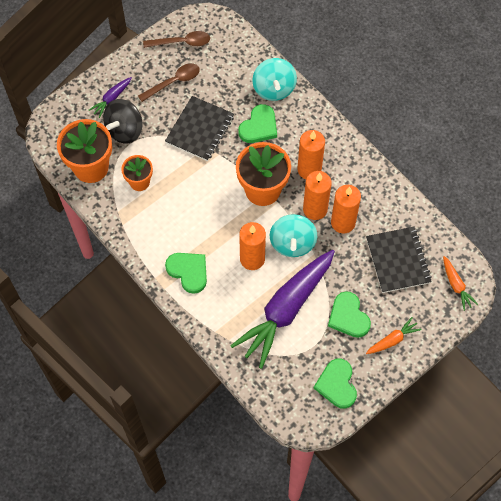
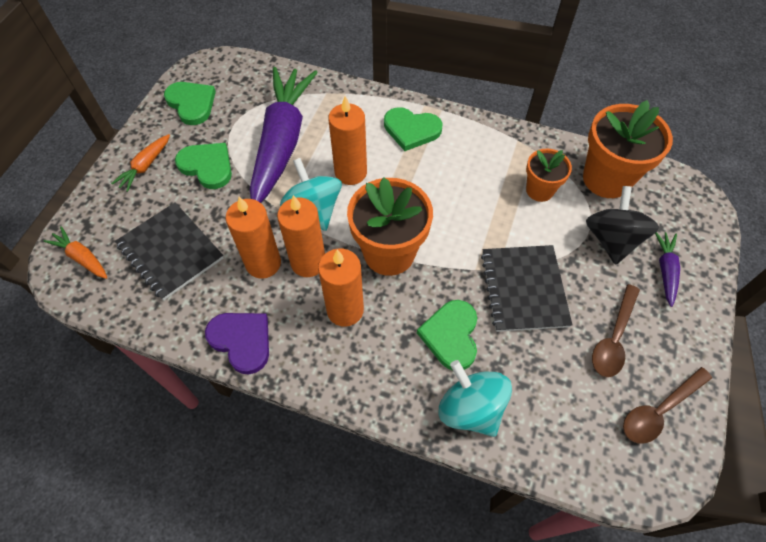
camera: 150 degrees right, 5 degrees down
none -> purple heart [205,313,269,375]

